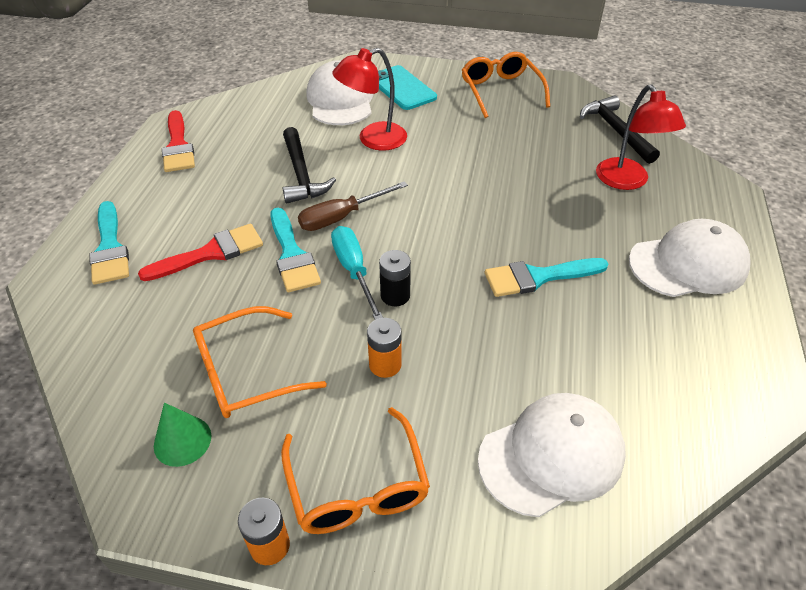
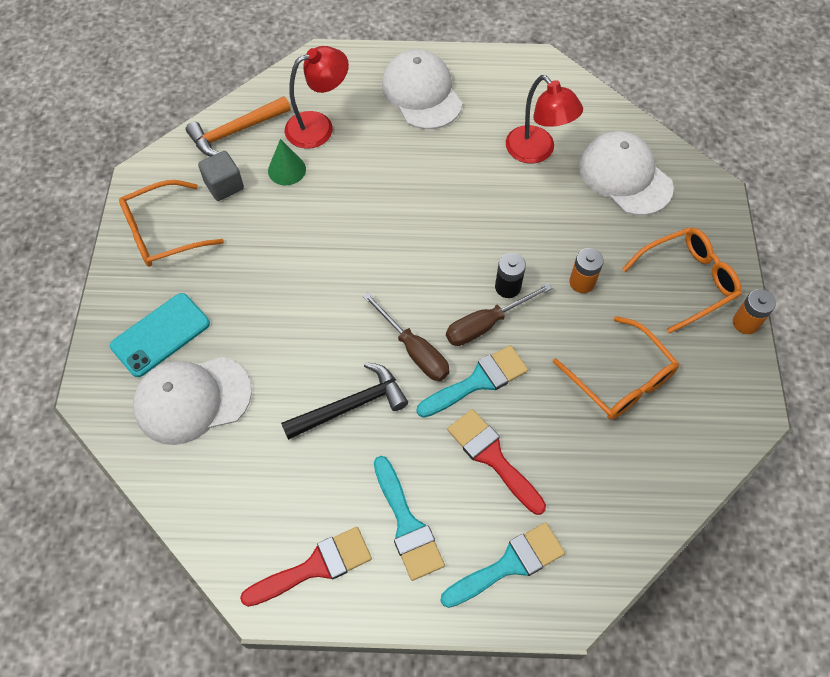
camera: 100 degrees left, 15 degrees up
green cone [154,403,211,467] -> green cone moved to [268,139,306,185]
turquoise screwdriver [331,226,383,320] -> brown screwdriver [446,283,552,346]
red lamp [332,48,407,151] -> red lamp moved to [506,75,583,163]
turquoise brush [485,258,608,297] -> turquoise brush moved to [374,456,445,581]
black hammer [580,95,660,164] -> orange hammer [186,96,291,157]
none -> grey cube [198,151,244,201]

